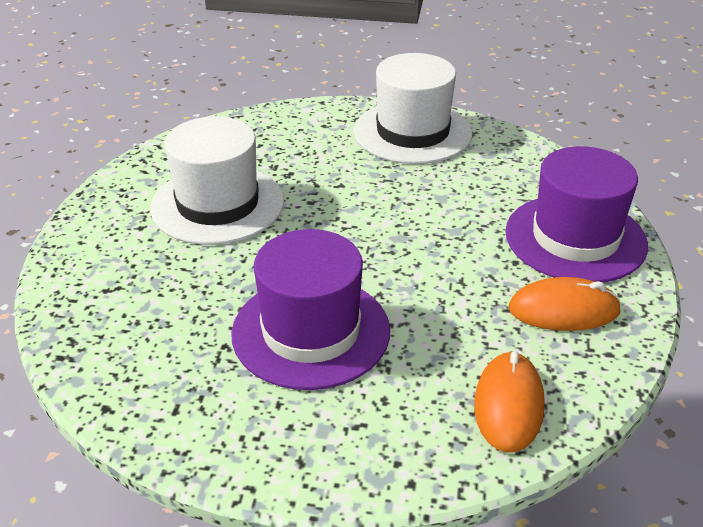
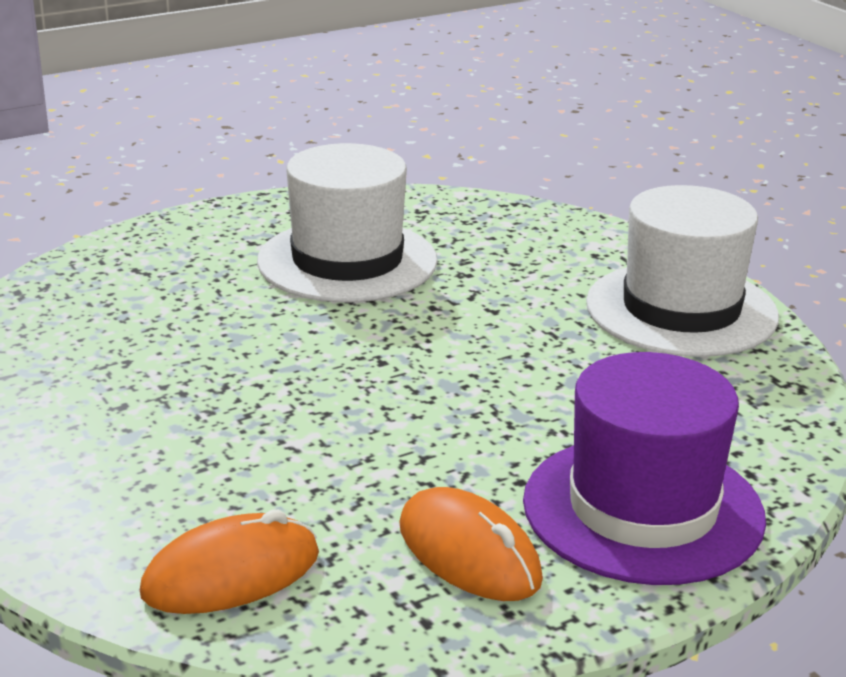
camera: 50 degrees right, 10 degrees down
purple hat [231,229,390,390] -> none

